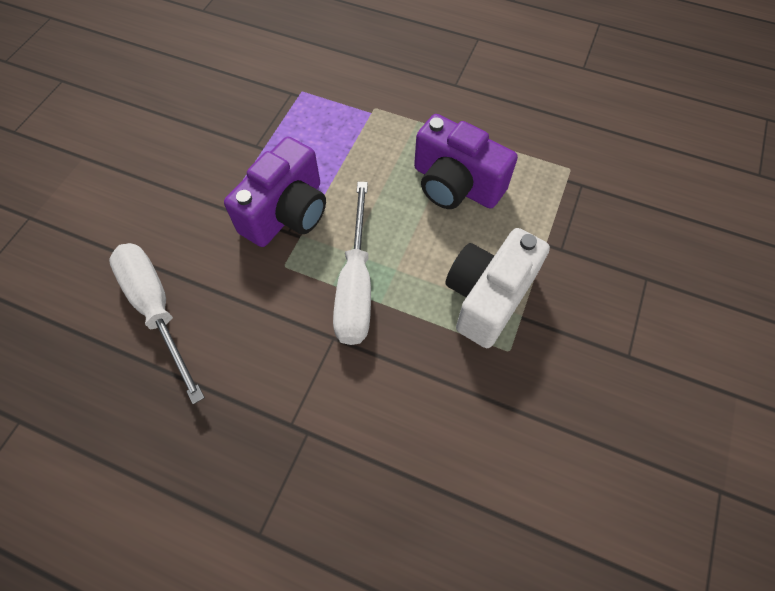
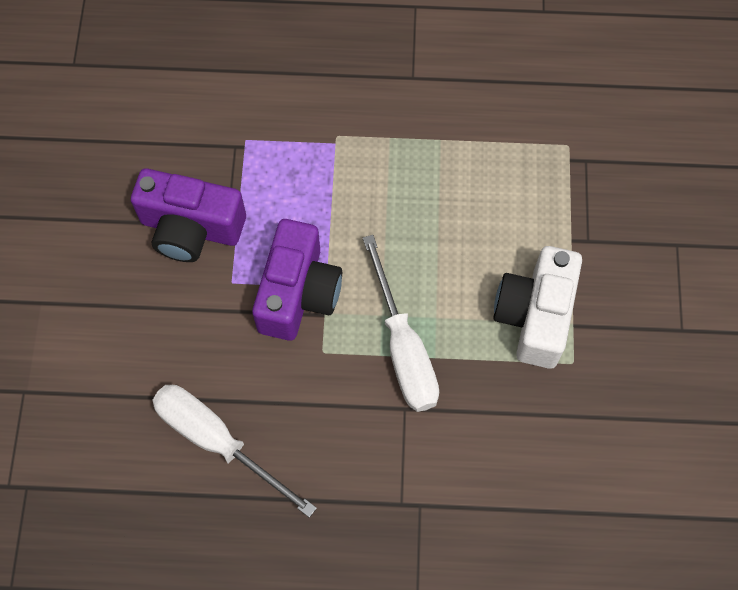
camera: 20 degrees left, 5 degrees up
purple camera [414,114,518,209] -> purple camera moved to [131,168,246,262]

